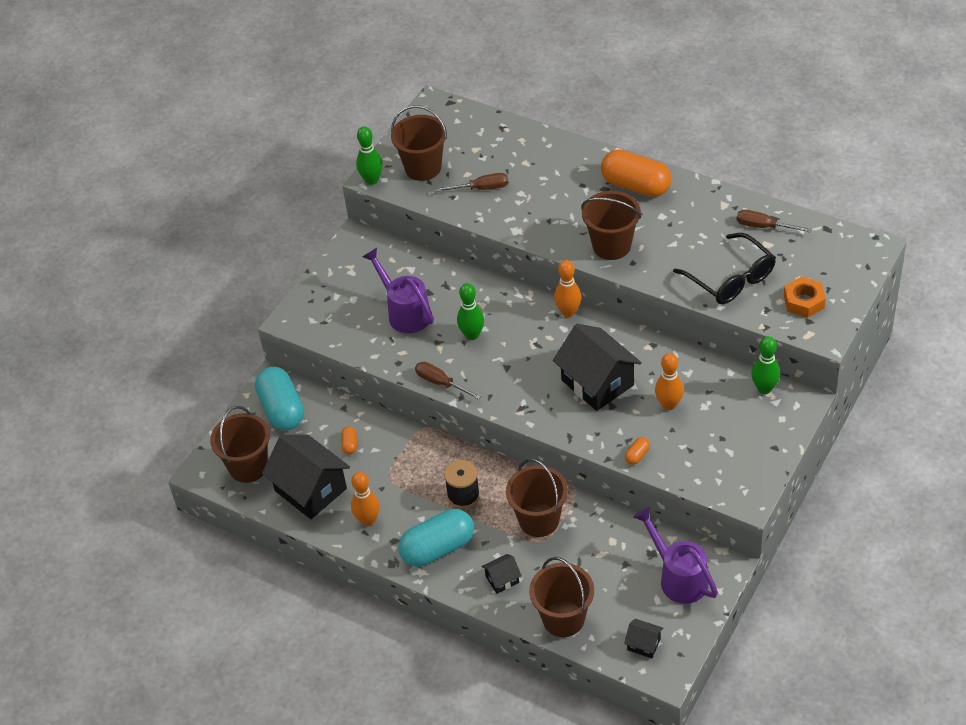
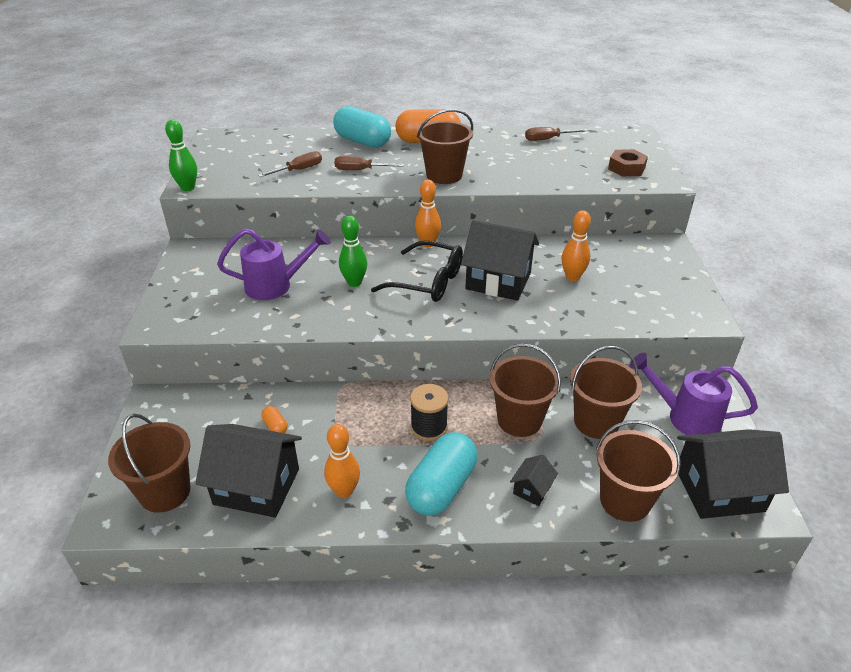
camera: 35 degrees left, 10 degrees down
turquoise capsule [255,367,304,430] -> turquoise capsule moved to [333,106,391,148]
purple watering can [362,248,434,333] -> purple watering can turned 150 degrees clockwise [217,228,331,300]
brown bucket [391,105,447,181] -> brown bucket moved to [570,346,642,439]
brown screwdriver [415,362,481,400] -> brown screwdriver moved to [334,156,404,170]
black house [624,619,664,658] -> black house [677,429,789,519], size x2.19
orange capsule [625,437,650,465] -> none
black glasses [673,233,776,304] -> black glasses moved to [371,240,463,302]
green bowling pin [751,336,780,394] -> none
orange nut [784,276,826,318] -> brown nut [608,149,648,176]

